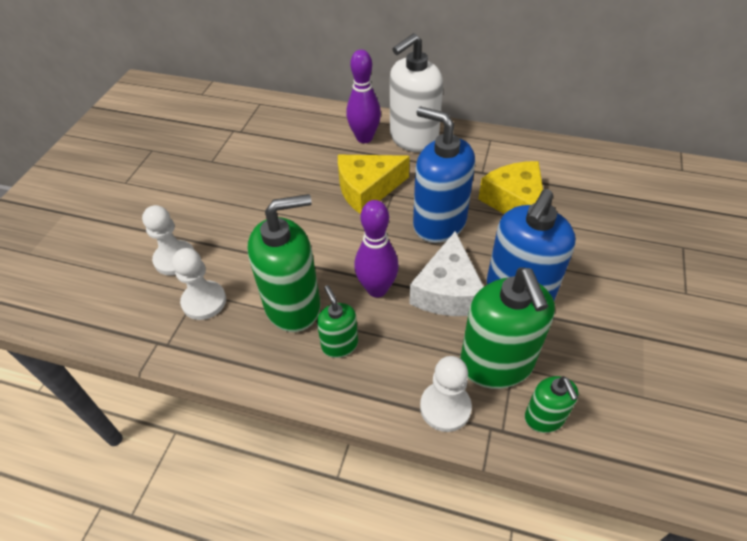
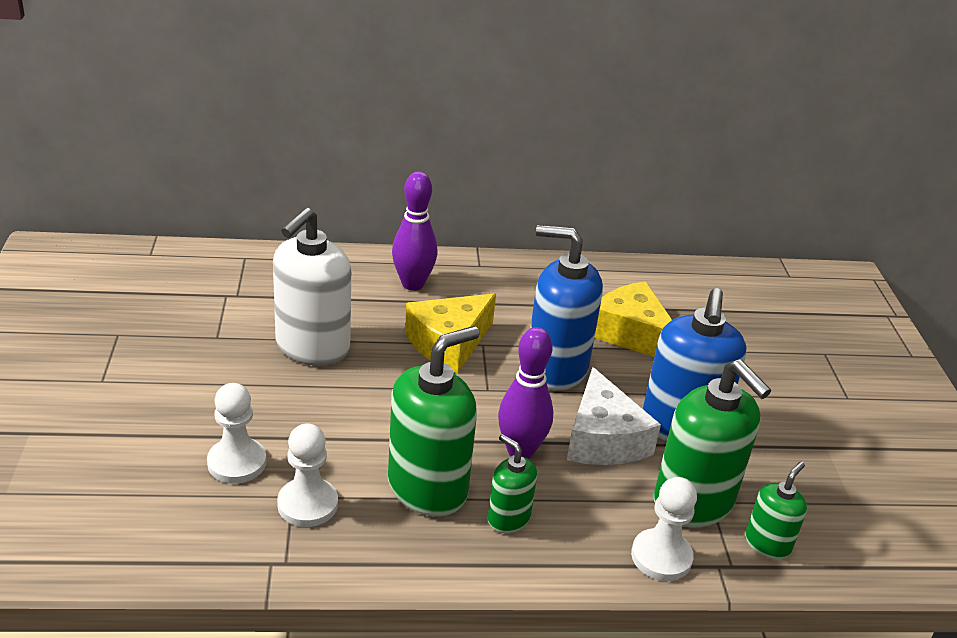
camera: 25 degrees left, 15 degrees down
white soap dispenser [390,33,443,153] -> white soap dispenser moved to [273,208,351,366]
green soap dispenser [525,376,579,433] -> green soap dispenser turned 105 degrees counterclockwise [745,462,807,559]

